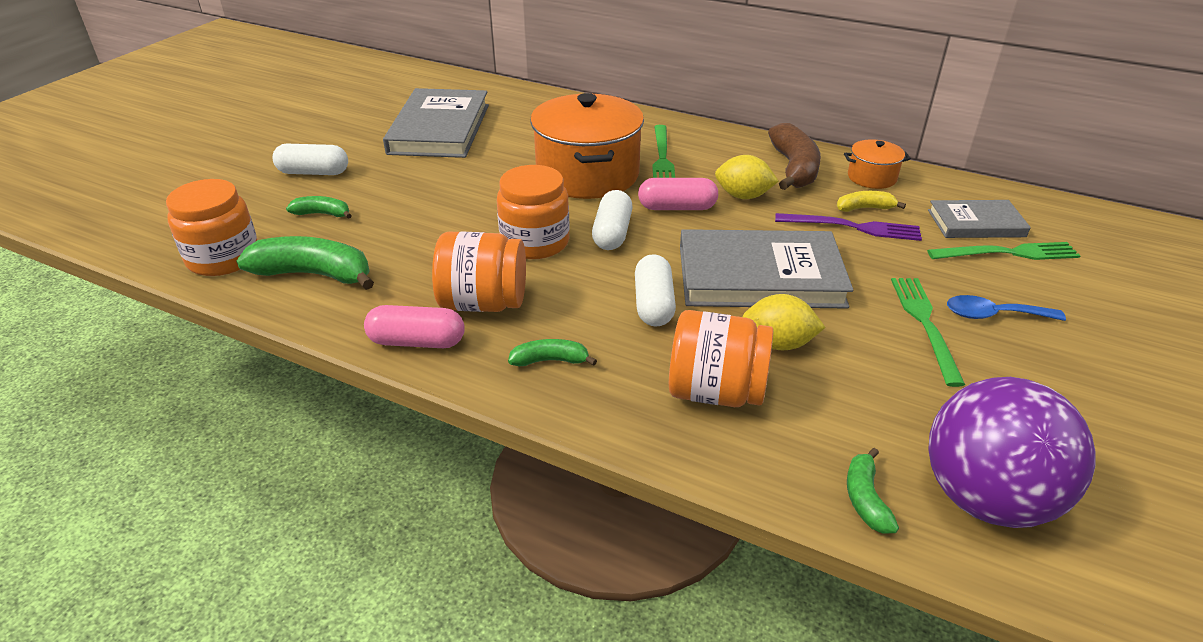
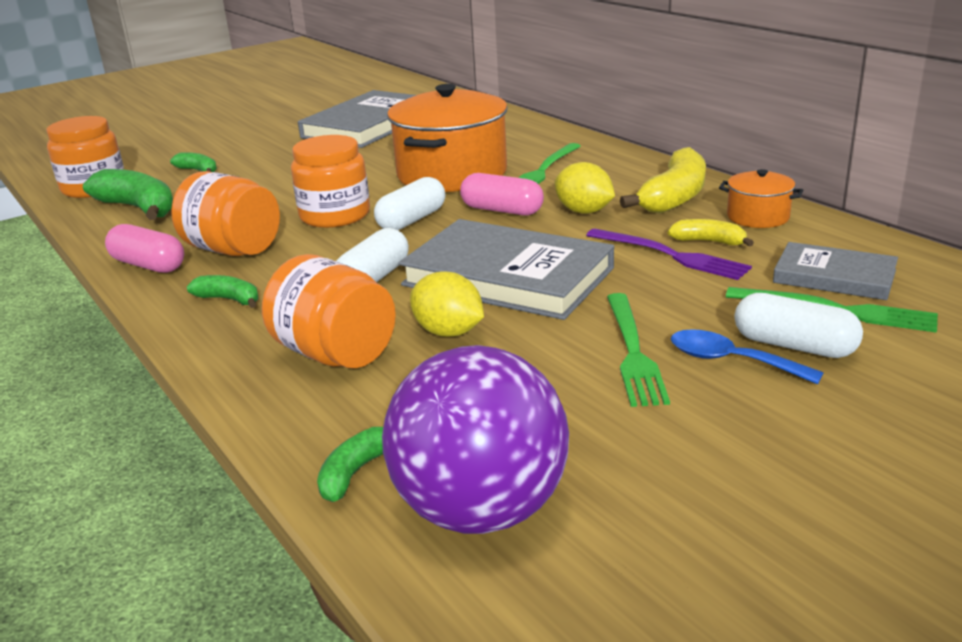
camera: 30 degrees right, 10 degrees down
white capsule [272,144,348,175] -> white capsule moved to [735,293,863,358]
brown banana [768,123,821,190] -> yellow banana [620,147,706,214]
green fork [891,278,965,387] -> green fork turned 150 degrees clockwise [607,293,670,407]

